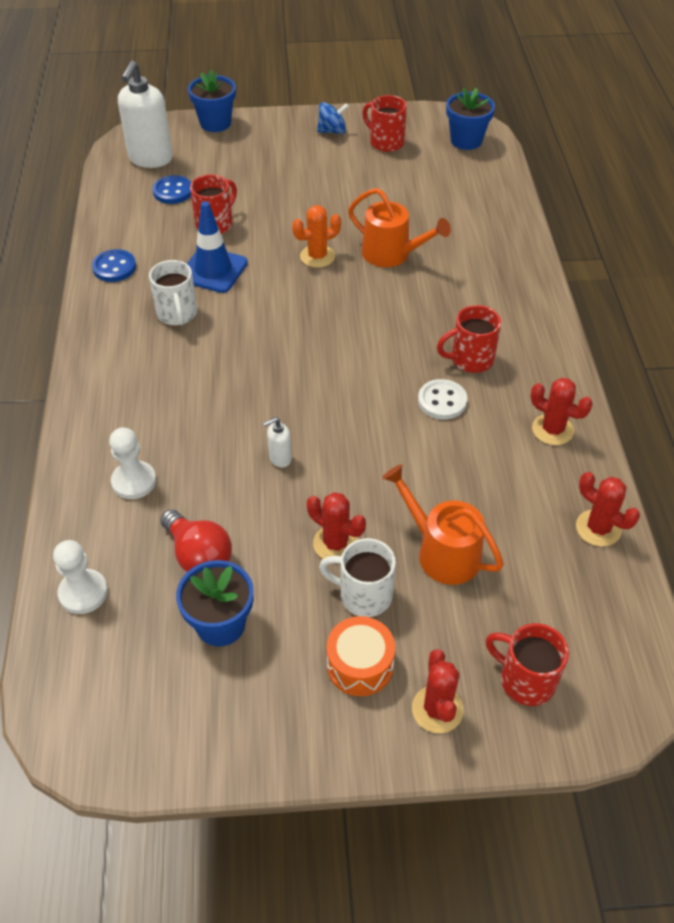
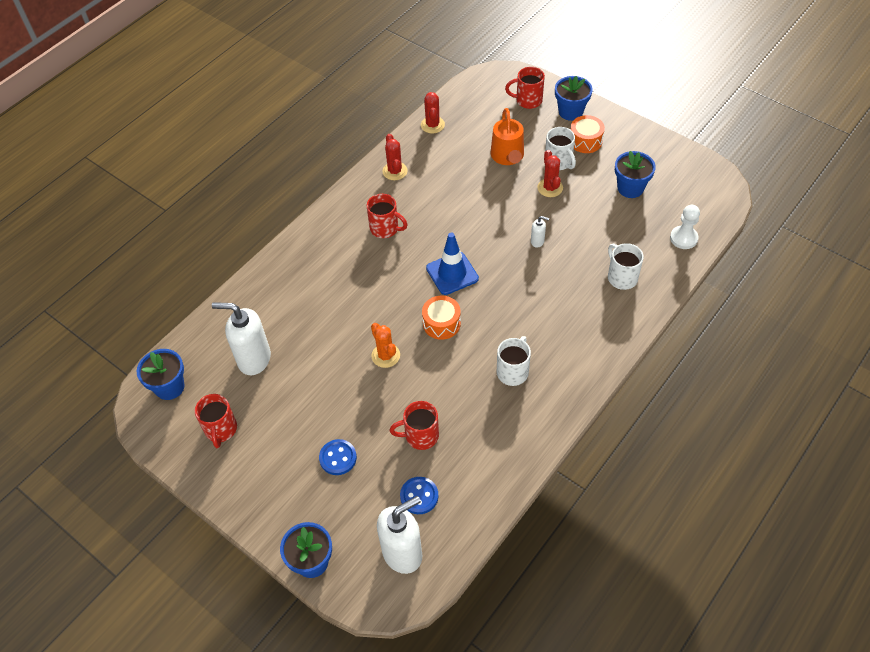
camera: 135 degrees left, 5 degrees up
blue button [92,249,136,282] -> blue button moved to [319,439,357,475]
white pawn [109,427,156,499] -> white mug [608,243,644,290]
red light bulb [160,509,232,572] -> none
blue traffic cone [187,201,248,293] -> blue traffic cone moved to [426,232,479,295]
orange cactus [292,205,341,268] -> orange cactus turned 45 degrees clockwise [371,323,400,368]
blue spinning top [317,102,349,134] -> none
orange watering can [348,188,451,267] -> none
red cactus [412,649,464,733] -> blue flower pot [555,76,593,121]
white button [418,379,467,420] -> none
red mug [486,623,569,706] -> red mug turned 105 degrees clockwise [505,67,545,109]
none -> white soap dispenser [212,302,271,375]
none -> orange drum [422,296,461,340]

